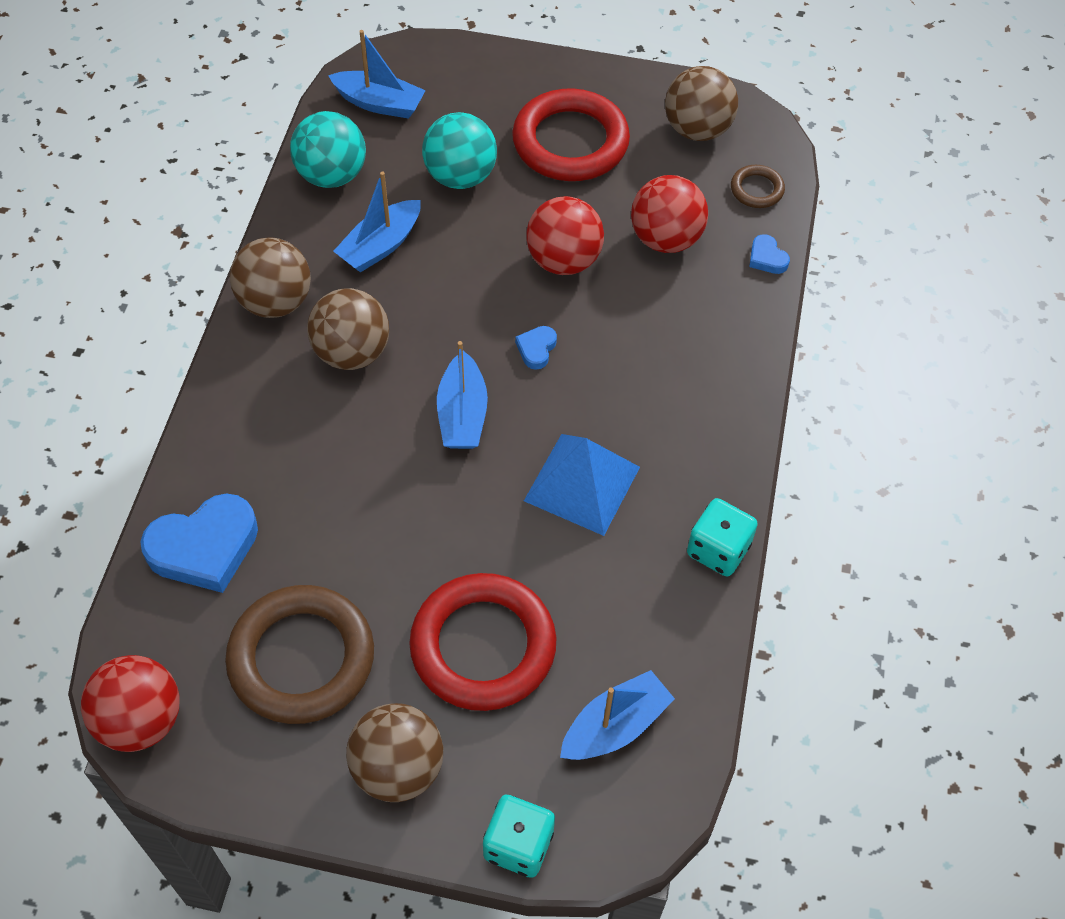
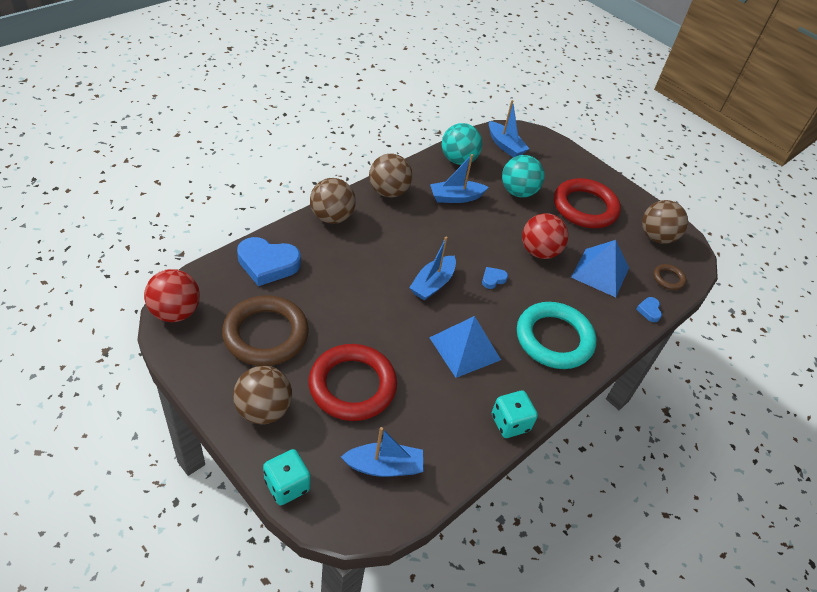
camera: 30 degrees right, 10 degrees down
brown ball [307,288,389,370] -> brown ball moved to [310,178,356,224]
red ball [631,175,708,253] -> blue pyramid [571,240,629,297]
none -> turquoise ring [517,302,596,369]

